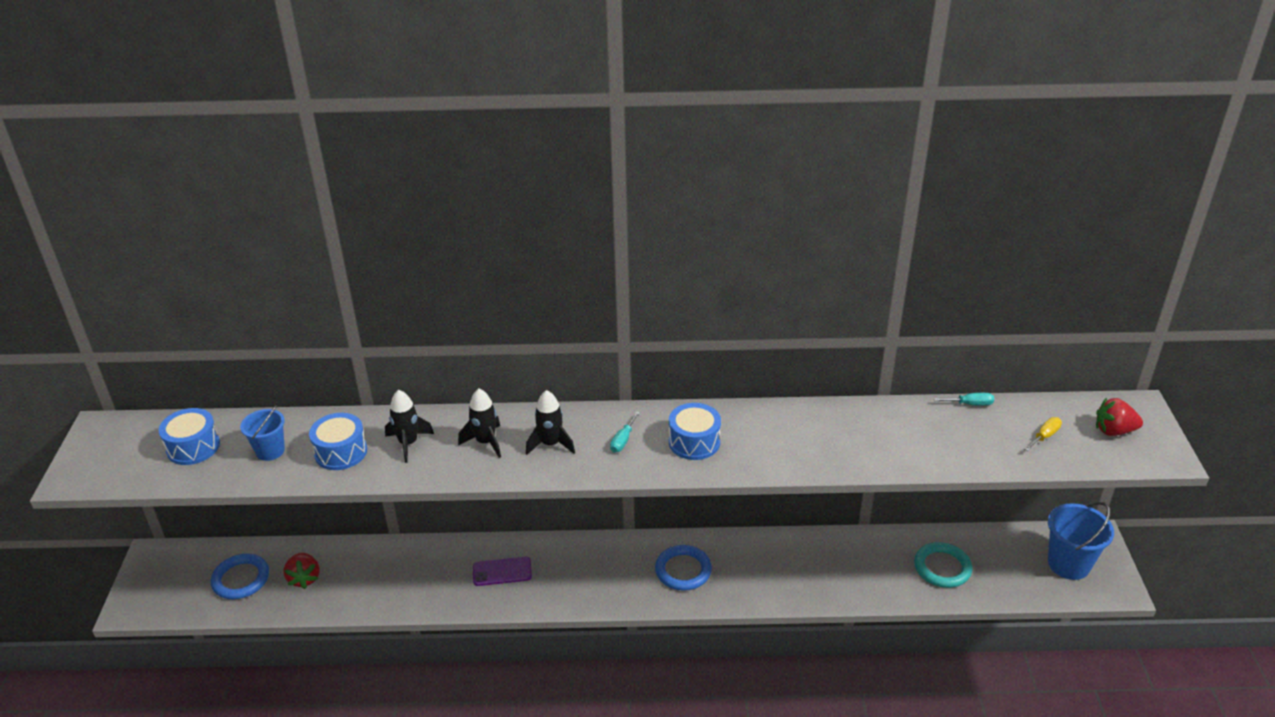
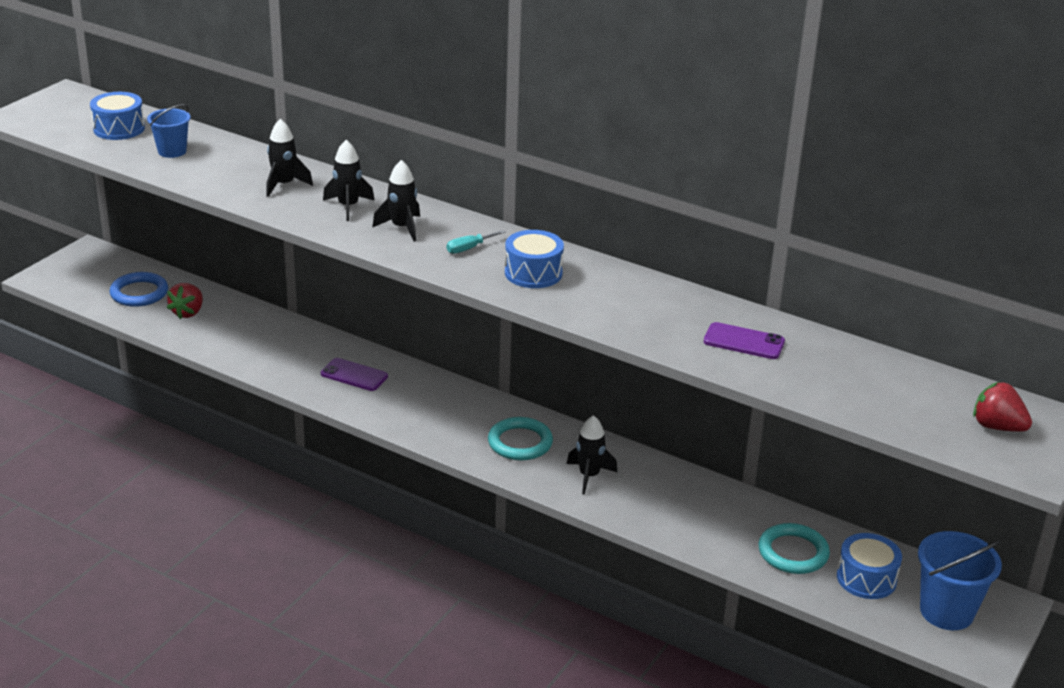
camera: 30 degrees right, 5 degrees down
blue drum [309,413,367,470] -> blue drum moved to [837,533,902,599]
blue ring [655,545,712,591] -> turquoise ring [488,417,553,460]
turquoise screwdriver [934,393,994,406] -> none
yellow screwdriver [1024,417,1062,451] -> none
none -> black rocket [567,415,618,495]
none -> purple phone [704,322,785,359]

